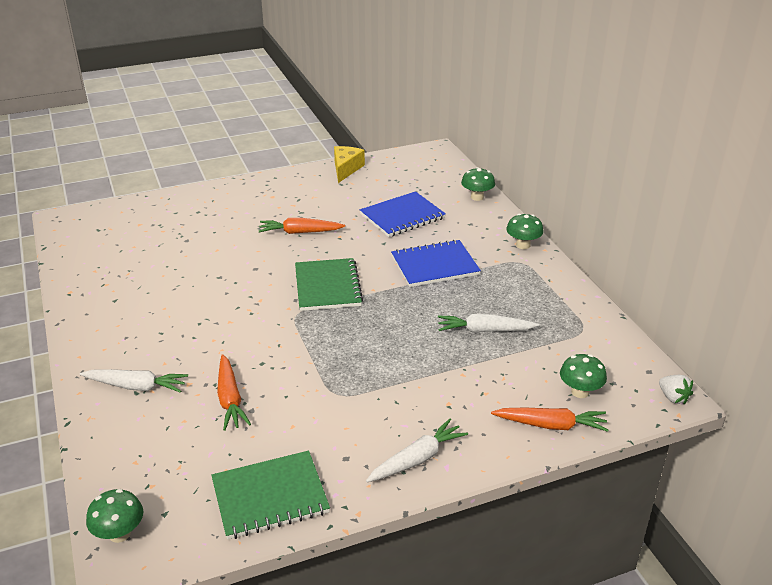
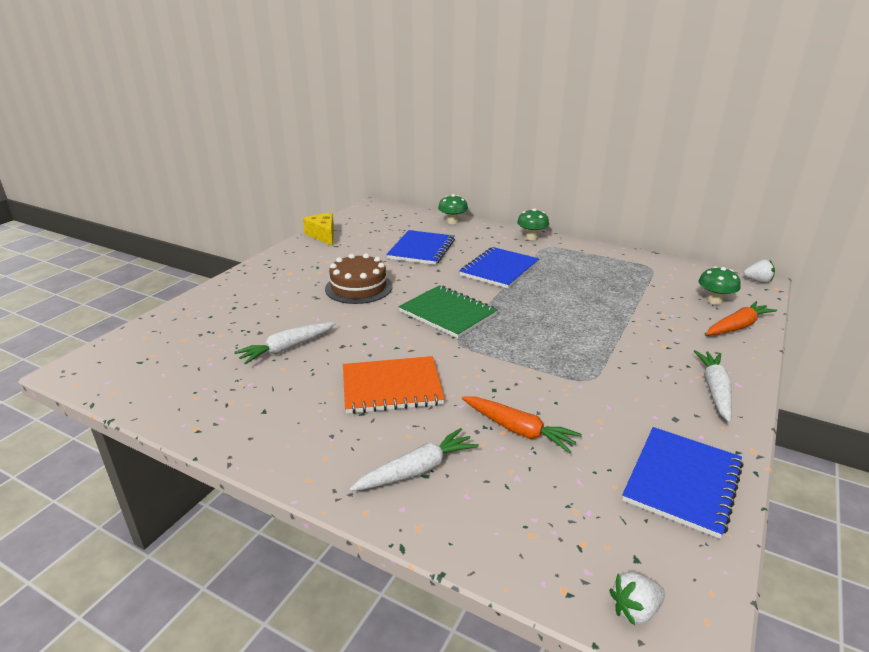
camera: 40 degrees left, 5 degrees down
green mushroom [86,489,143,543] -> white strawberry [609,572,665,626]
green notebook [211,451,330,539] -> blue notebook [622,427,744,539]
orange carrot [259,218,345,234] -> brown cake [325,253,393,304]
white carrot [438,314,539,333] -> white carrot moved to [234,322,336,365]
none -> orange notebook [343,356,445,414]

